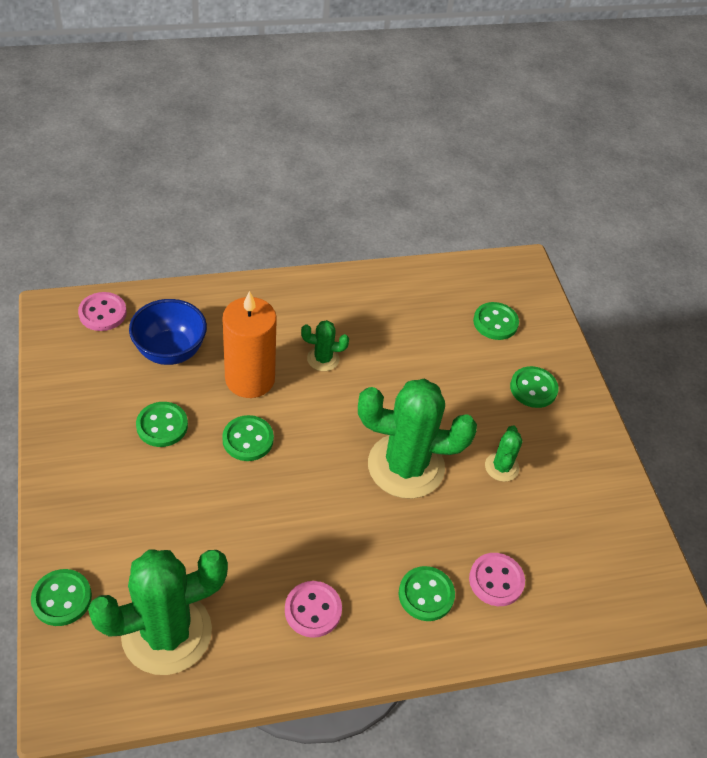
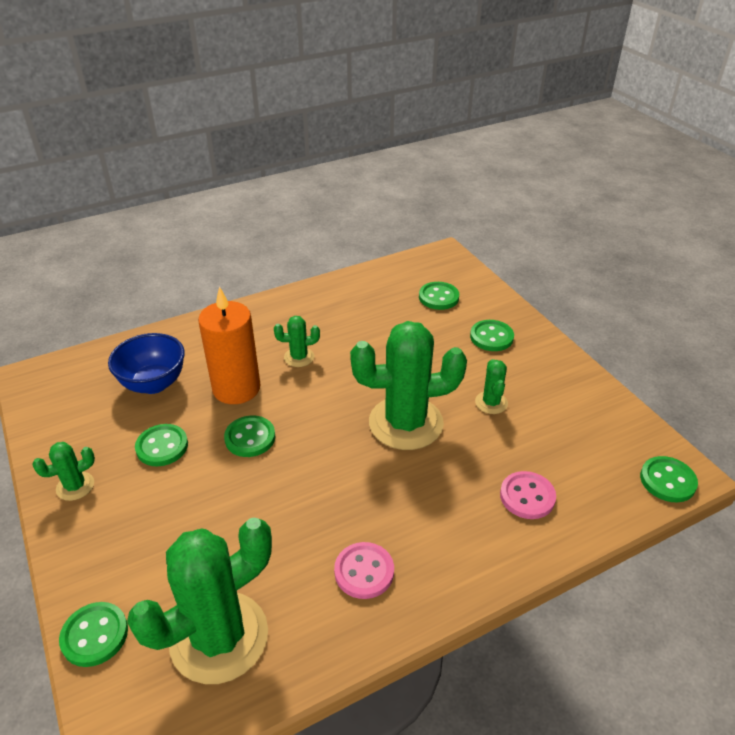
camera: 10 degrees left, 10 degrees down
pink button [78,292,127,331] -> none
green button [399,566,455,621] -> green button moved to [640,456,698,502]
none -> green cactus [32,442,95,501]

